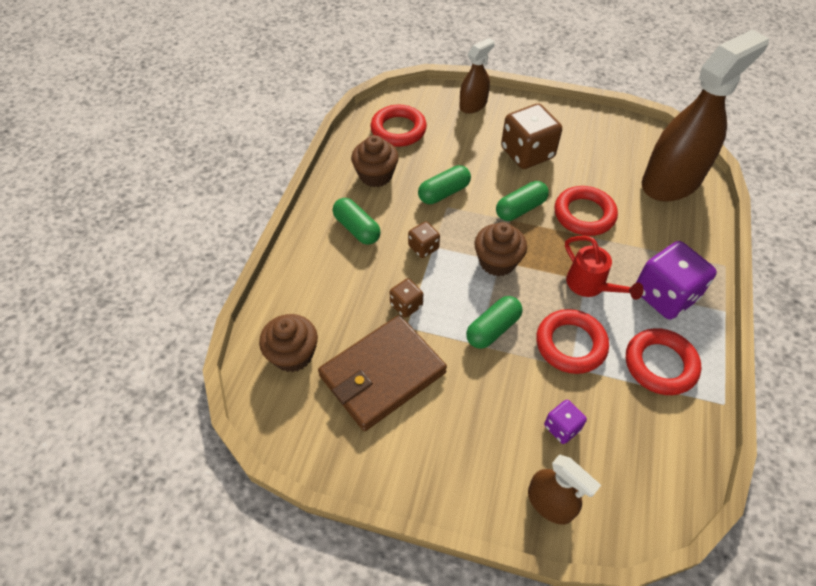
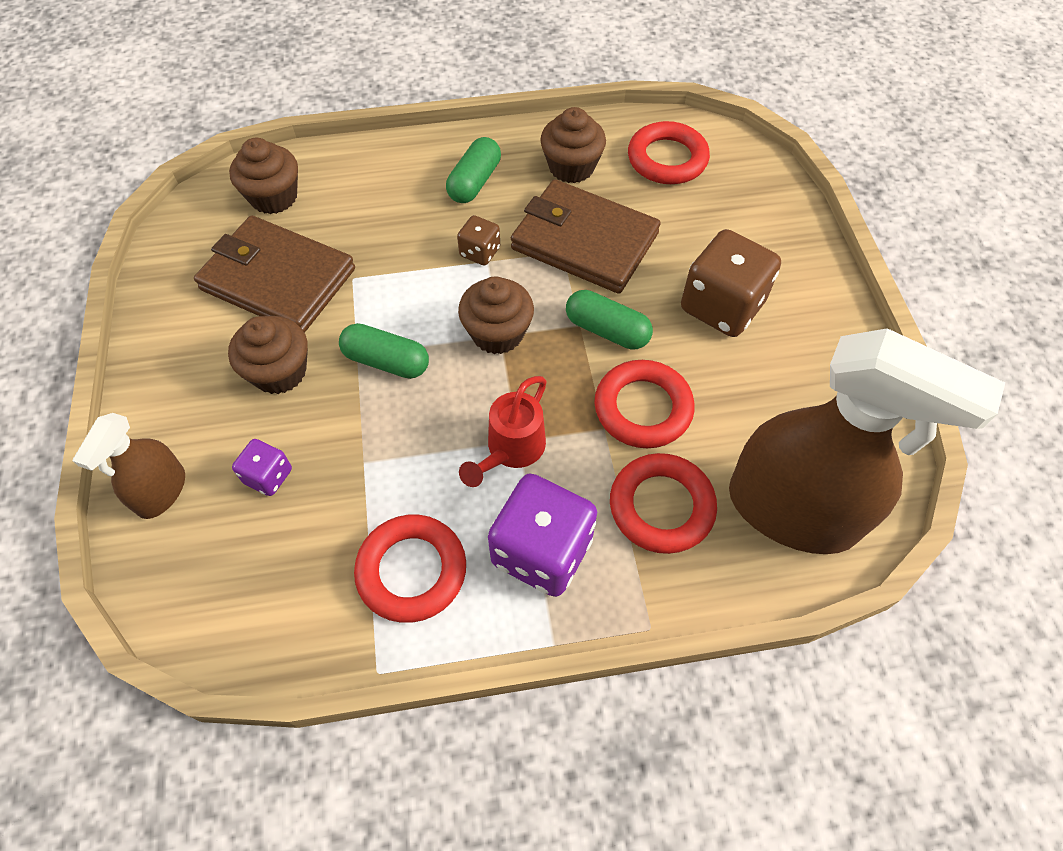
camera: 65 degrees right, 5 degrees up
brown dice [390,278,423,318] -> none
green capsule [418,165,471,204] -> brown wallet [511,179,661,294]
brown spray bottle [459,38,495,114] -> none
red ring [536,309,609,374] -> red ring moved to [610,453,717,554]
none -> brown cupcake [228,316,308,394]

